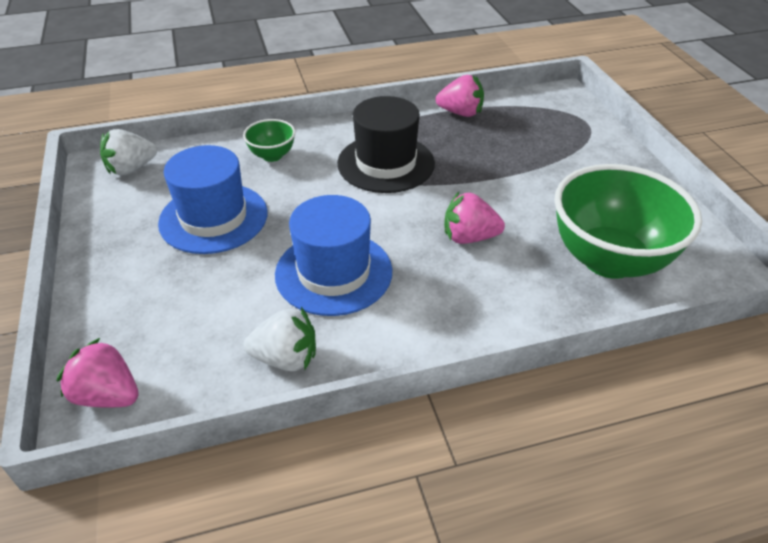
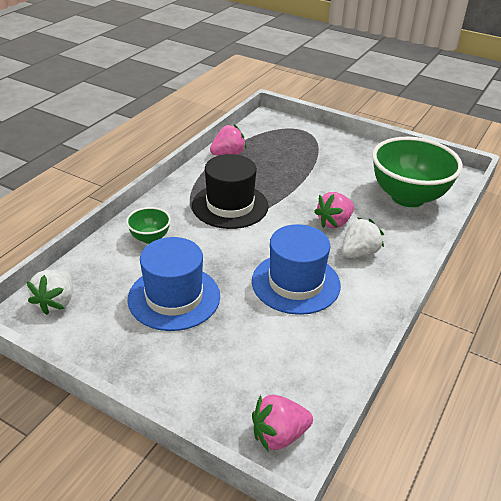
camera: 45 degrees left, 5 degrees down
white strawberry [244,307,316,371] -> white strawberry moved to [341,217,384,258]

